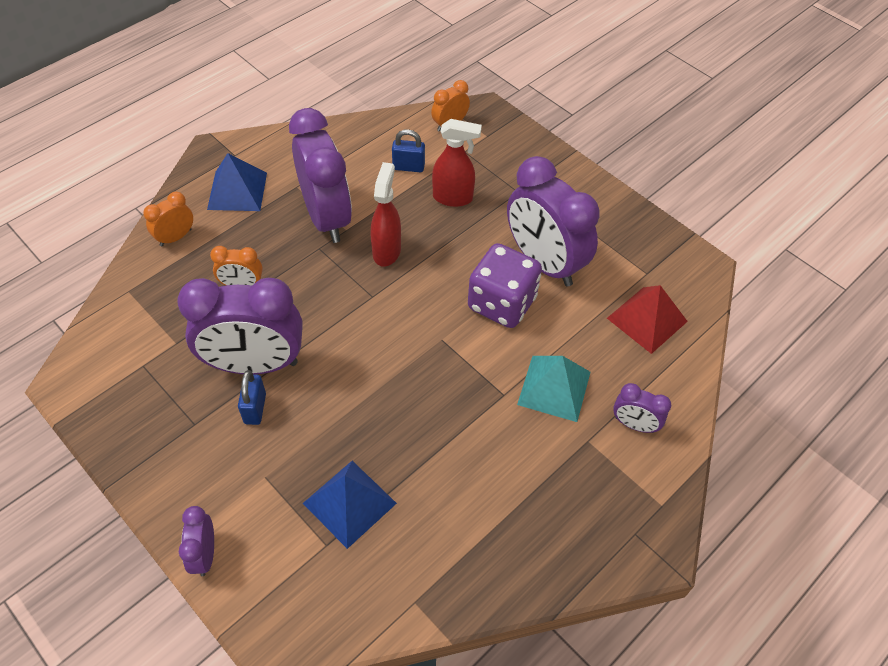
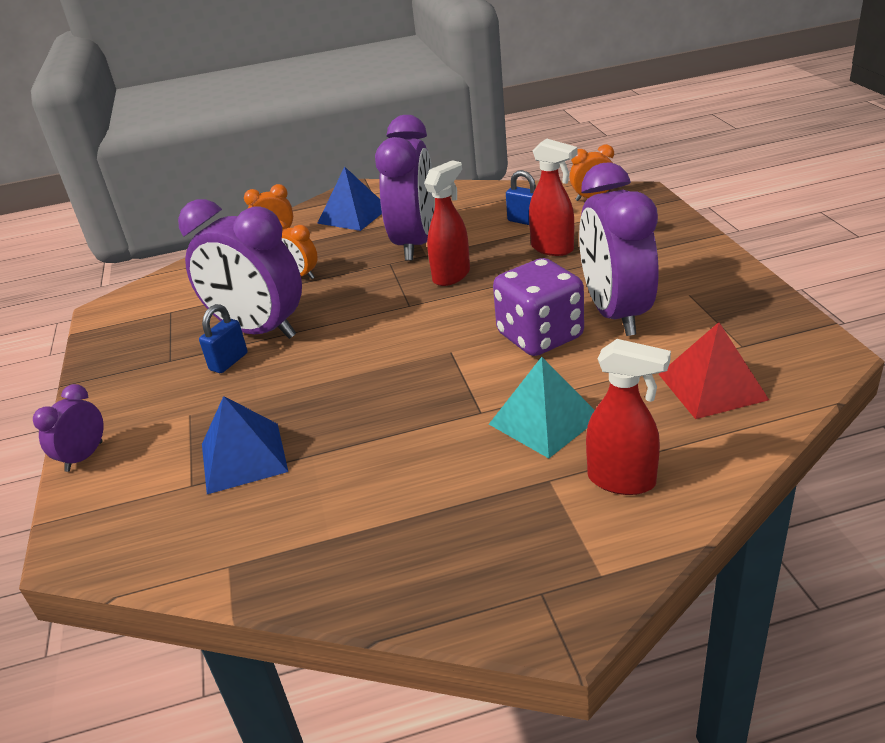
camera: 35 degrees right, 20 degrees down
purple clock [613,383,671,433] -> red spray bottle [586,339,671,495]

